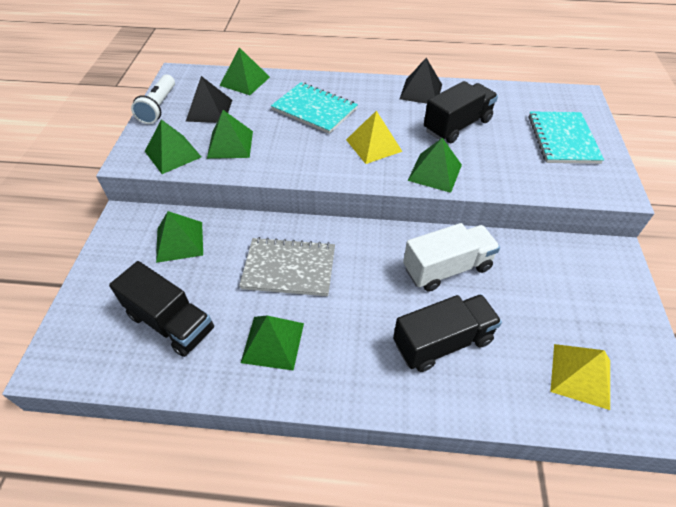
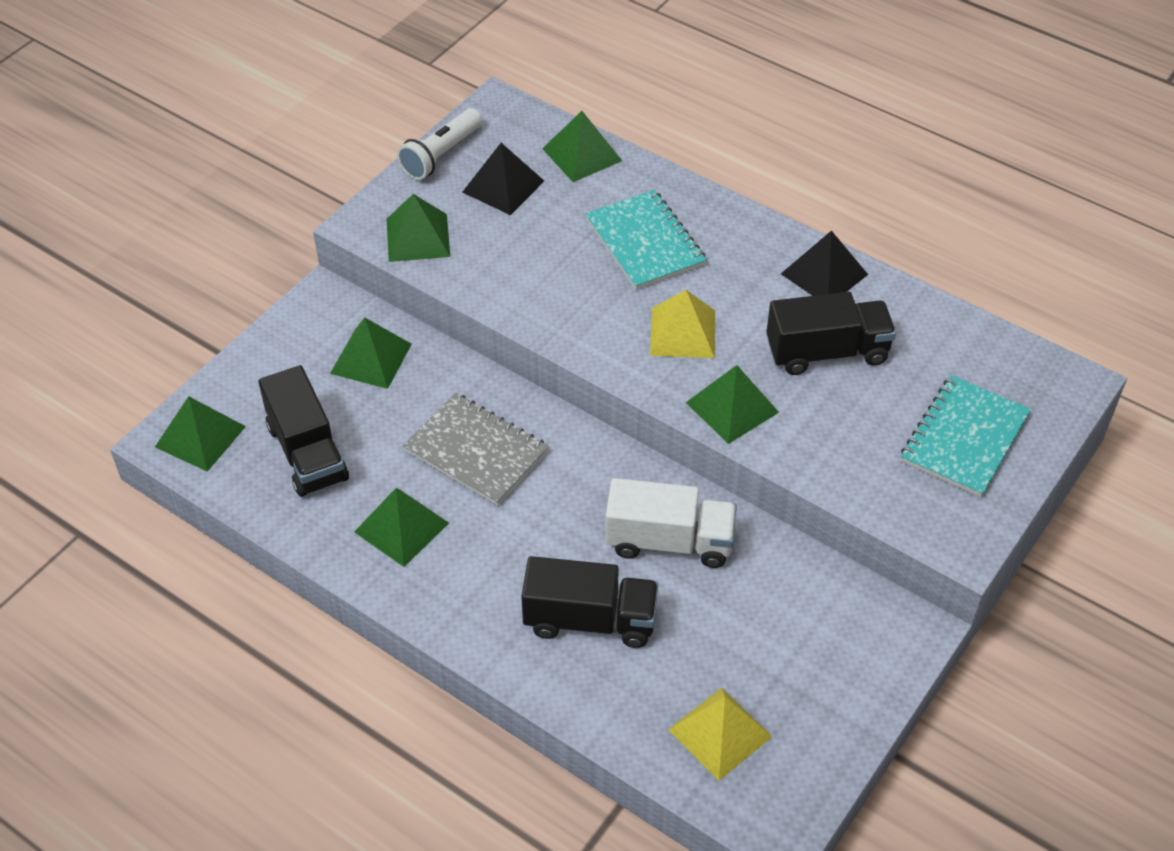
camera: 30 degrees right, 0 degrees up
green pyramid [207,110,253,159] -> green pyramid moved to [155,396,246,472]

